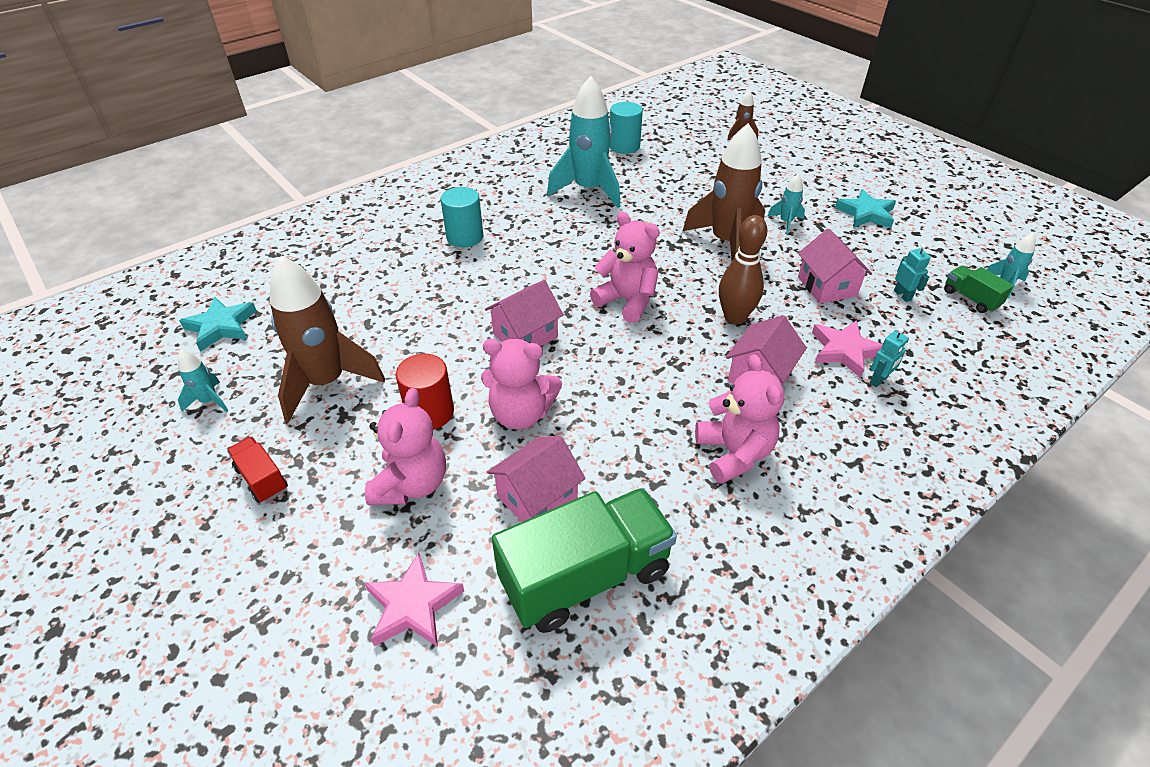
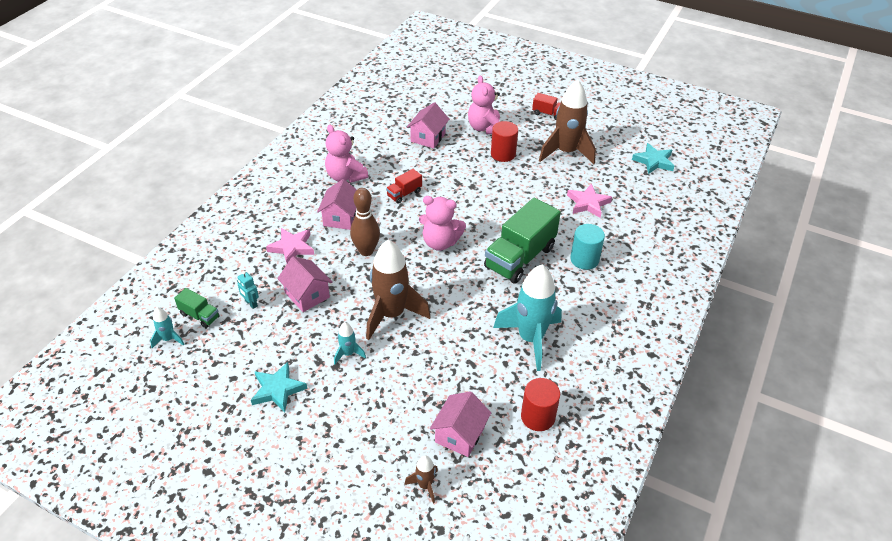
camera: 155 degrees right, 0 degrees up
turquoise rocket [178,350,229,412] -> none
pink star [364,552,464,647] -> pink star moved to [567,184,612,218]
pink teddy bear [481,339,562,429] -> none
pink house [485,280,564,347] -> pink house moved to [430,391,491,457]
green truck [492,488,677,633] -> green truck moved to [484,198,561,284]
turquoise cylinder [610,102,643,154] -> red cylinder [521,378,560,431]
turquoise robot [870,328,909,387] -> none
none -> red truck [386,169,422,204]

